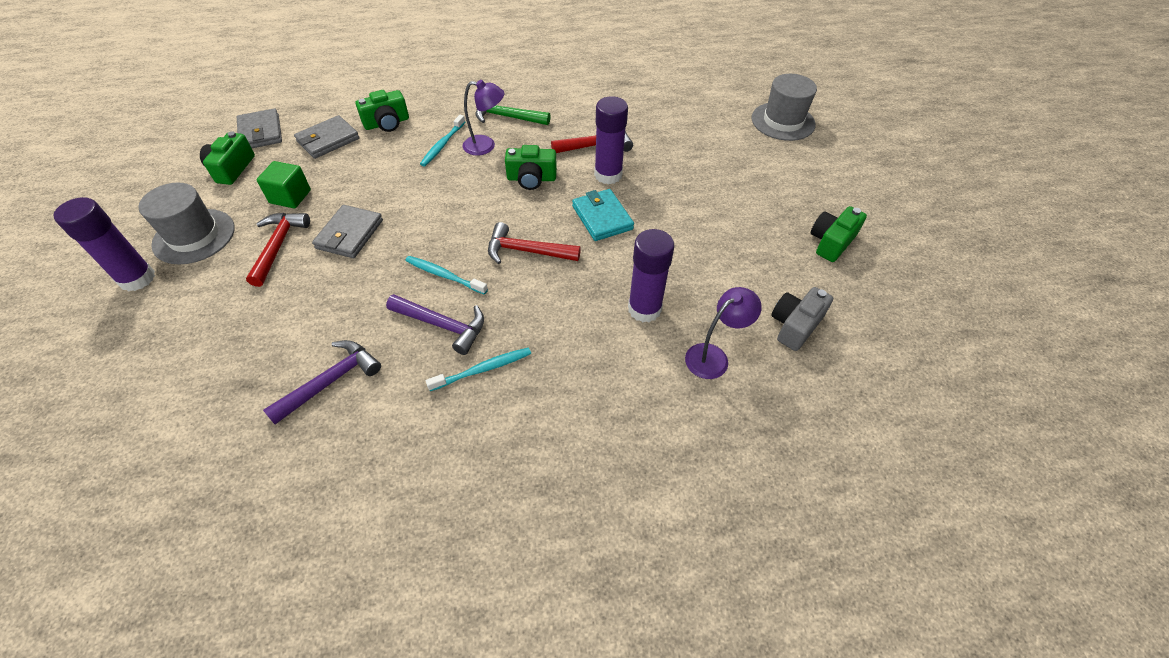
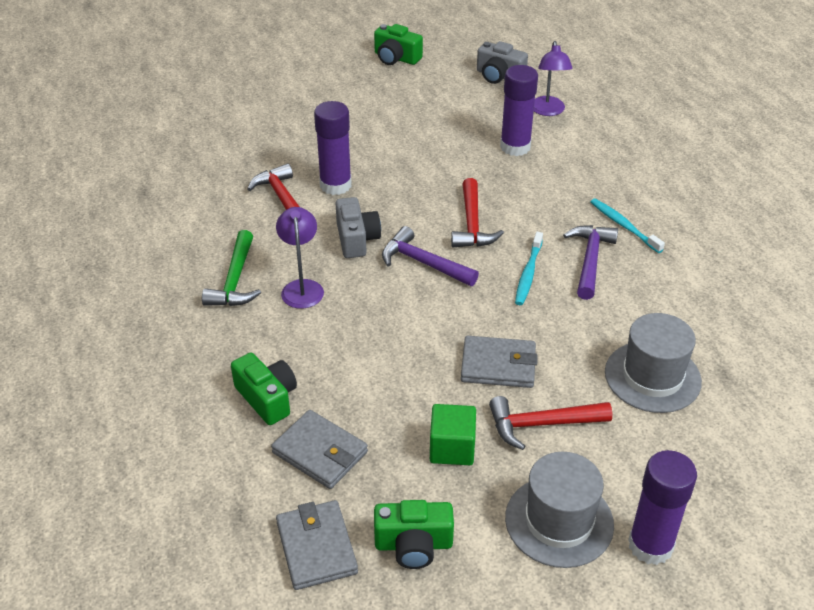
camera: 100 degrees left, 10 degrees down
grey wallet [237,108,282,148] -> grey wallet turned 75 degrees counterclockwise [276,500,358,590]
purple hammer [263,340,381,424] -> purple hammer moved to [382,226,479,286]
turquoise toothbrush [420,115,465,166] -> none
green camera [505,145,557,190] -> grey camera [335,197,381,258]
turquoise wallet [572,189,634,241] -> none
purple lamp [685,287,762,379] -> purple lamp turned 135 degrees counterclockwise [534,41,573,116]
grey hat [752,74,817,141] -> grey hat moved to [605,313,702,413]

